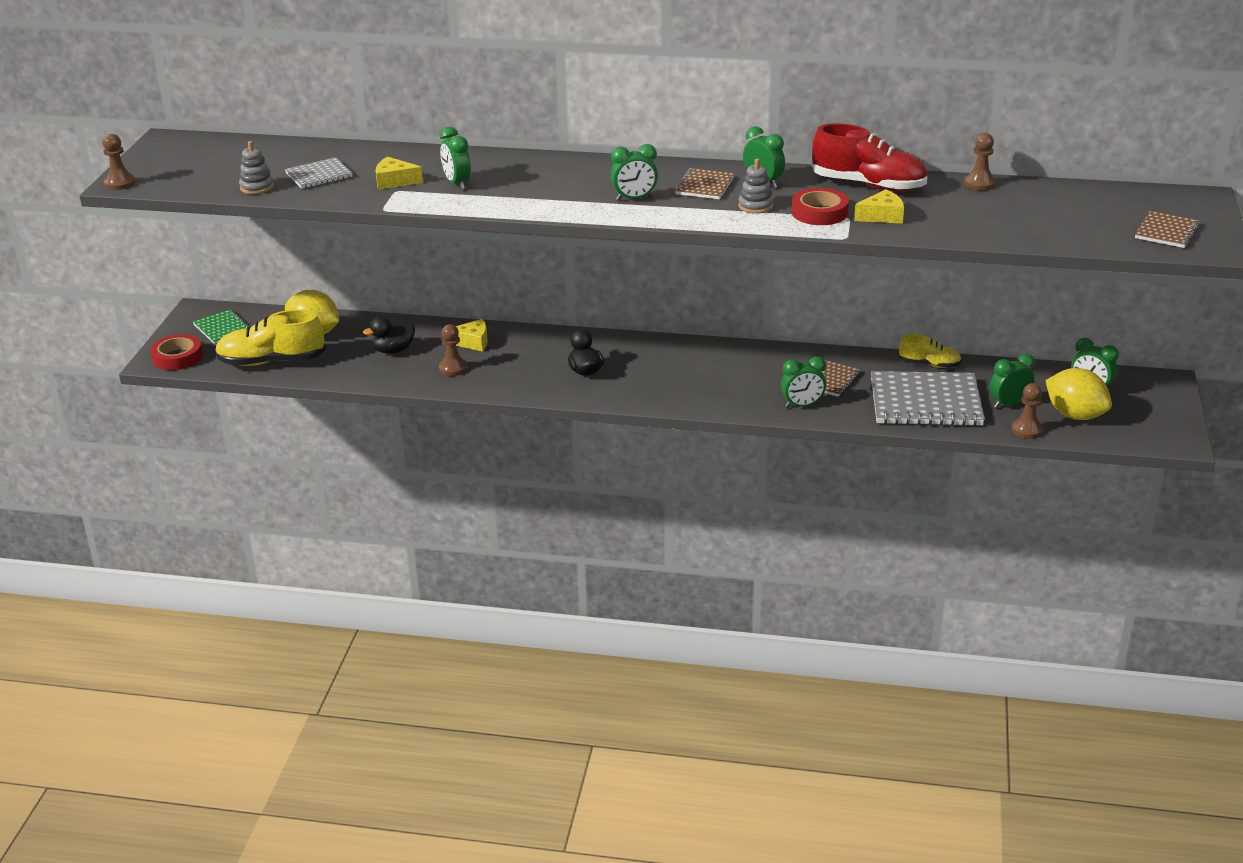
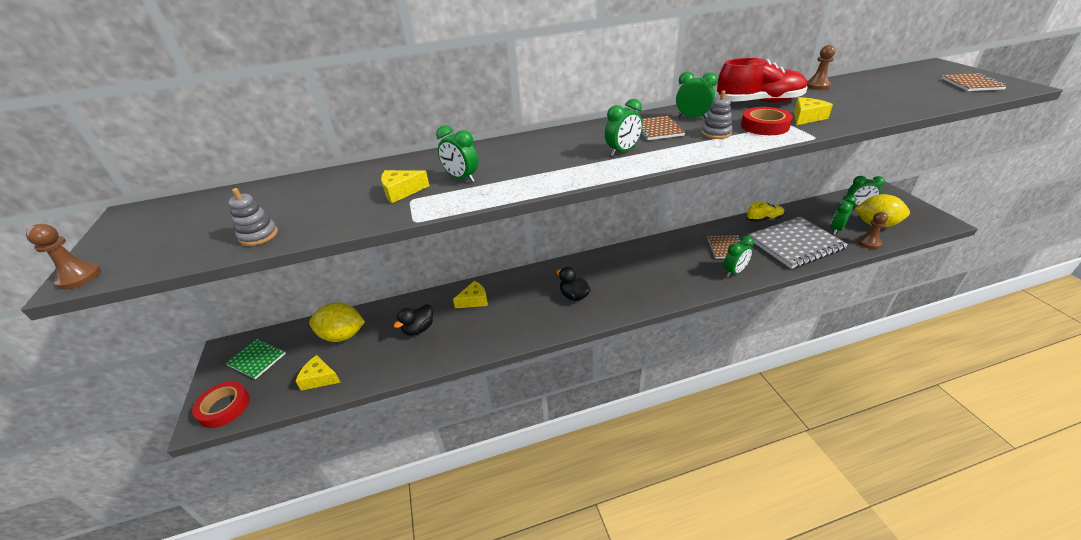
camera: 25 degrees left, 5 degrees up
yellow shoe [215,309,326,366] -> yellow cheese [296,355,341,391]
grey notebook [285,157,353,189] -> none
brown pawn [439,324,468,376] -> none

